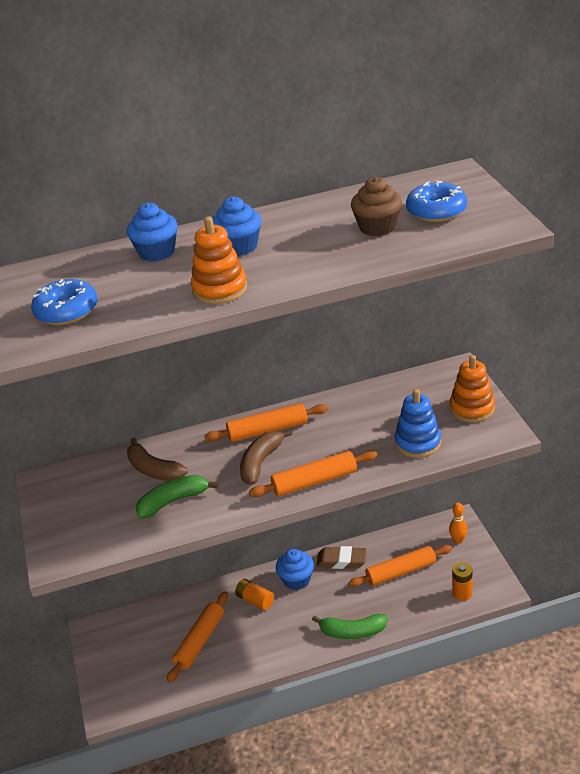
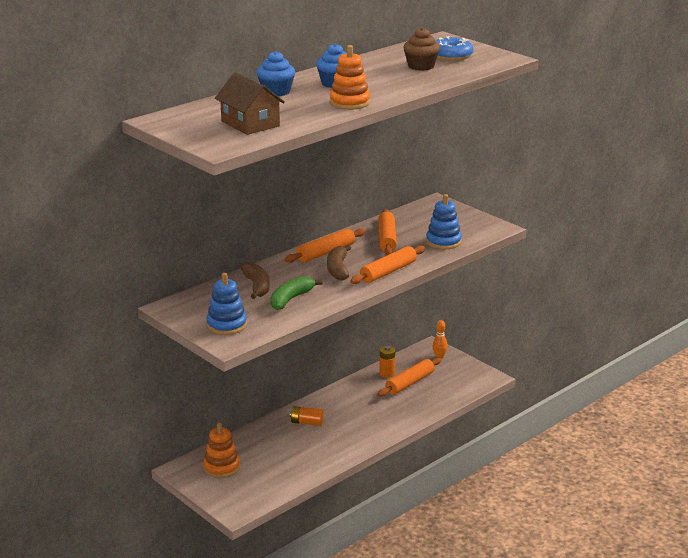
camera: 30 degrees left, 10 degrees down
blue donut [31,279,97,325] -> brown house [215,72,285,135]
brown banana [127,437,188,481] -> brown banana turned 120 degrees counterclockwise [240,262,270,299]
orange rolling pin [167,591,228,683] -> orange rolling pin moved to [378,209,397,255]
blue cupcake [276,549,314,590] -> none
green banana [312,614,388,639] -> none
brown eraser [316,546,367,569] -> none
orange stacking toy [450,355,495,422] -> orange stacking toy moved to [203,423,240,478]
orange battery [452,562,473,601] -> orange battery moved to [379,346,395,378]
none -> blue stacking toy [206,273,247,335]

